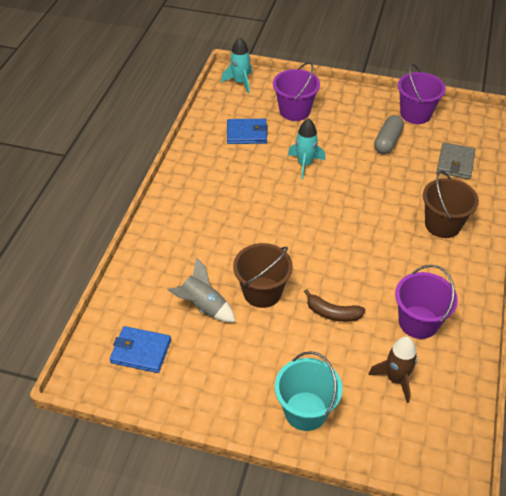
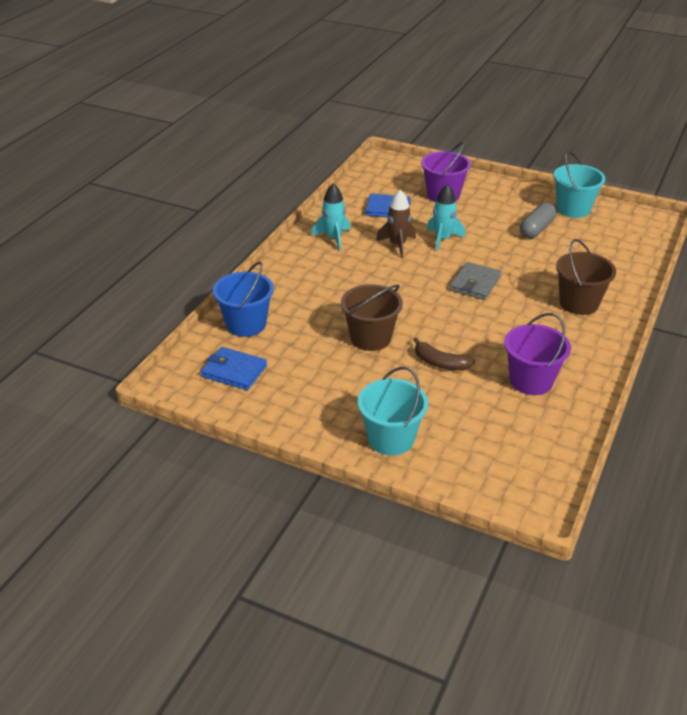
camera: 10 degrees right, 10 degrees down
grey rocket [168,258,236,322] -> none
turquoise rocket [221,37,252,94] -> turquoise rocket moved to [311,183,350,251]
brown rocket [369,336,417,403] -> brown rocket moved to [376,189,416,258]
purple bucket [398,64,446,124] -> turquoise bucket [554,151,605,218]
grey wallet [437,142,475,179] -> grey wallet moved to [450,262,501,300]
none -> blue bucket [213,262,274,337]

